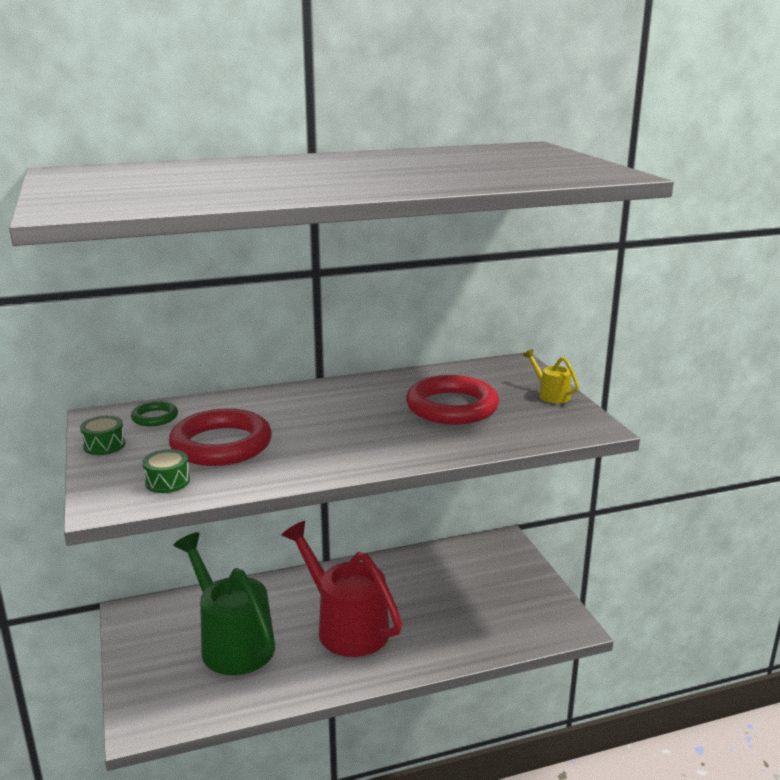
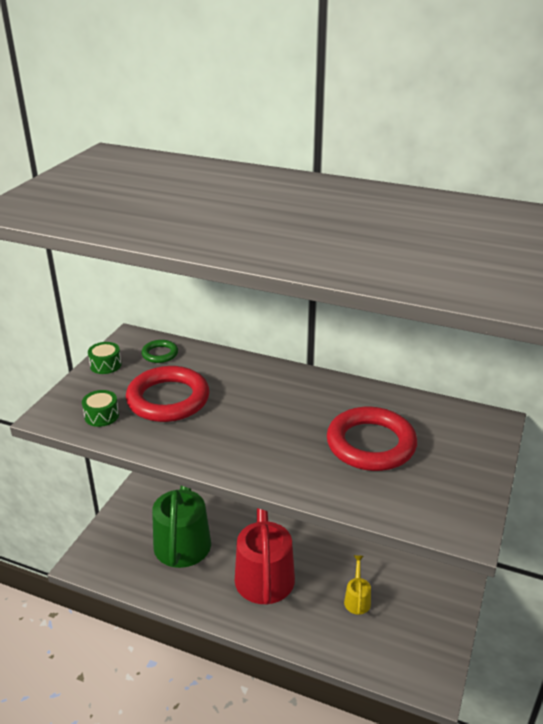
camera: 40 degrees right, 10 degrees up
yellow watering can [523,349,579,403] -> yellow watering can moved to [344,555,371,615]

